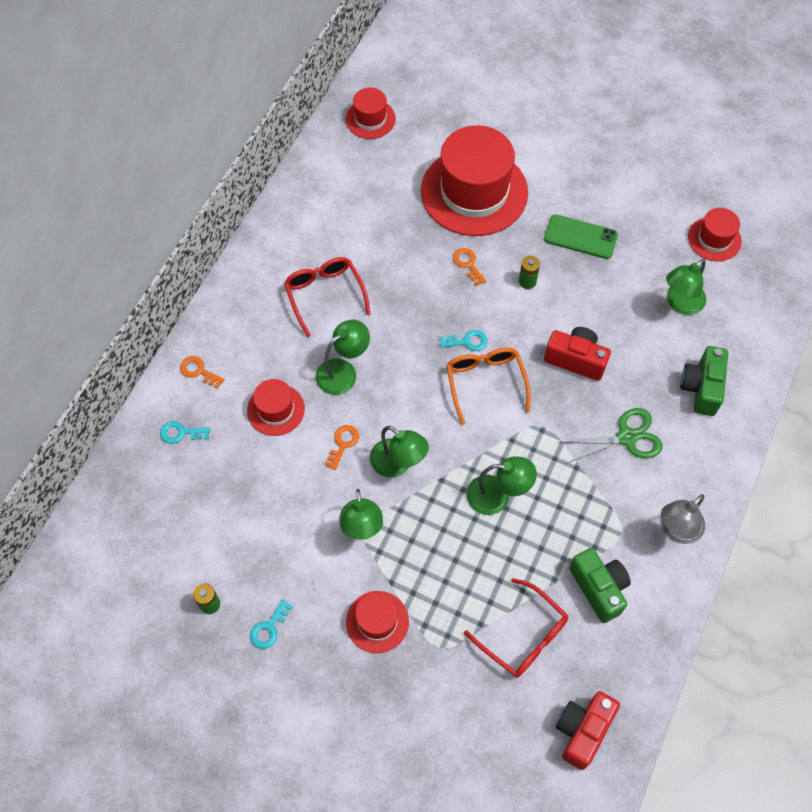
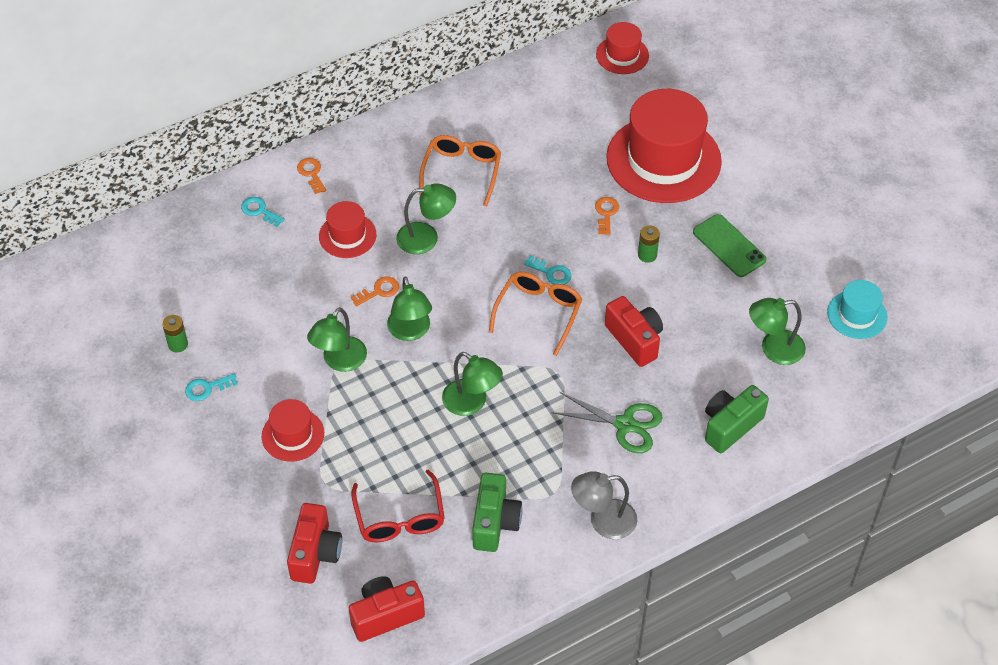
camera: 35 degrees right, 10 degrees down
red glasses [284,257,370,337] -> orange glasses [419,135,501,207]
red hat [688,208,742,261] -> turquoise hat [827,280,887,339]
none -> red camera [287,503,342,584]

